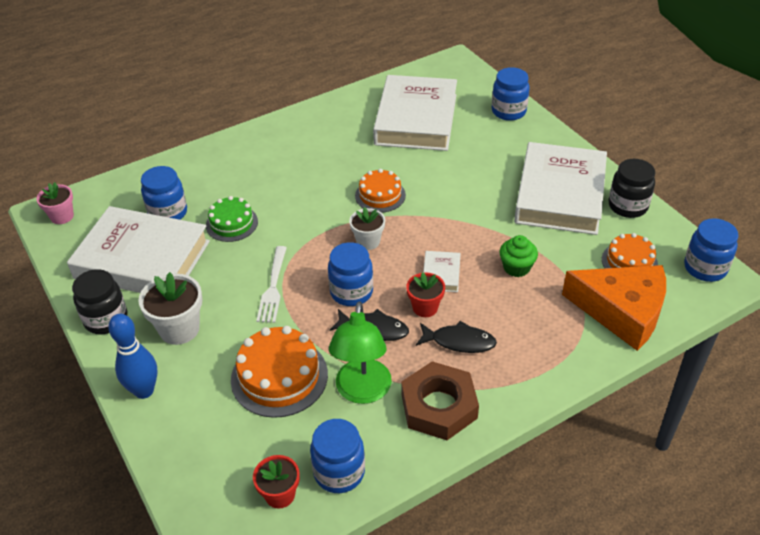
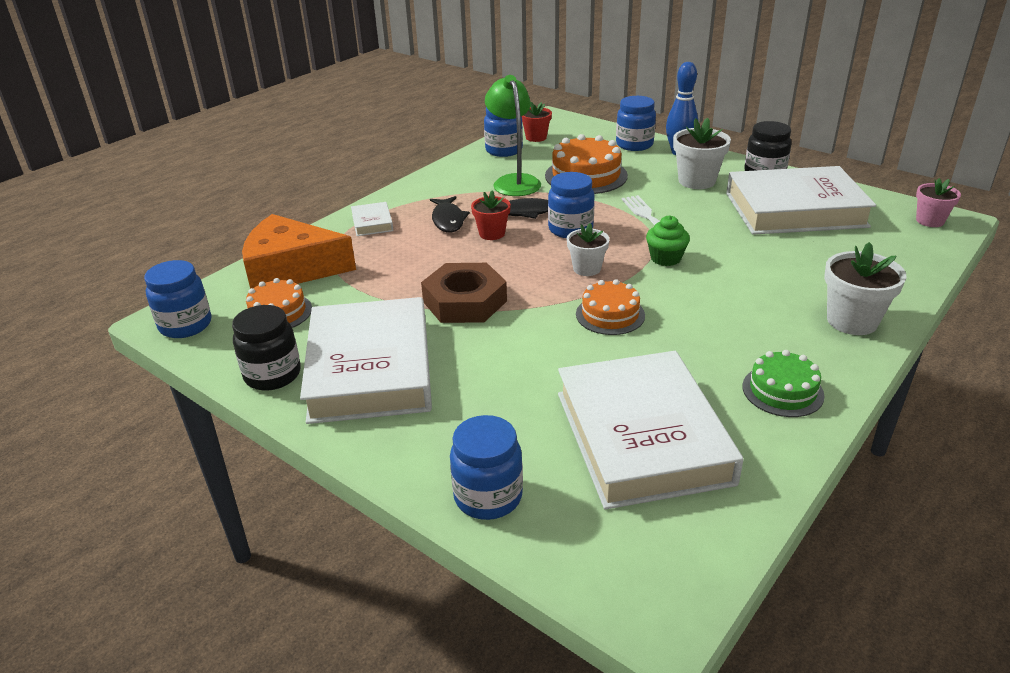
camera: 160 degrees right, 10 degrees down
blue jar [141,166,187,220] -> blue jar moved to [616,96,656,151]
green cake [206,196,258,242] -> green cake moved to [742,350,825,417]
brown nut [401,361,479,440] -> brown nut moved to [421,263,507,323]
black fish [416,321,497,353] -> black fish turned 90 degrees counterclockwise [430,196,470,233]
white book [423,251,461,292] -> white book moved to [351,202,393,236]
green cupcake [499,235,538,277] -> green cupcake moved to [646,215,690,266]
none -> white flower pot [824,242,906,335]

